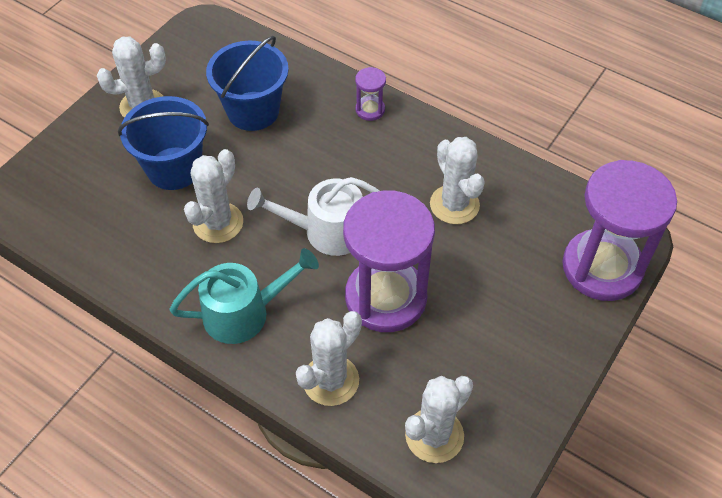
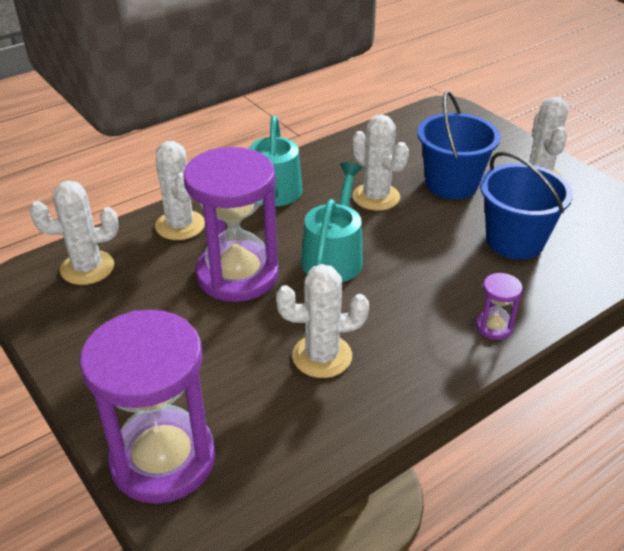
camera: 110 degrees right, 15 degrees down
white watering can [247,177,379,256] -> turquoise watering can [301,162,363,282]
white cactus [405,376,473,463] -> white cactus turned 75 degrees counterclockwise [30,181,118,285]

